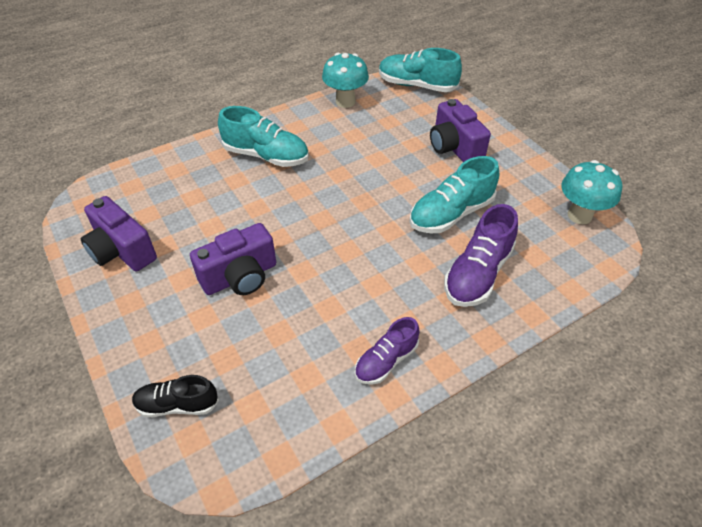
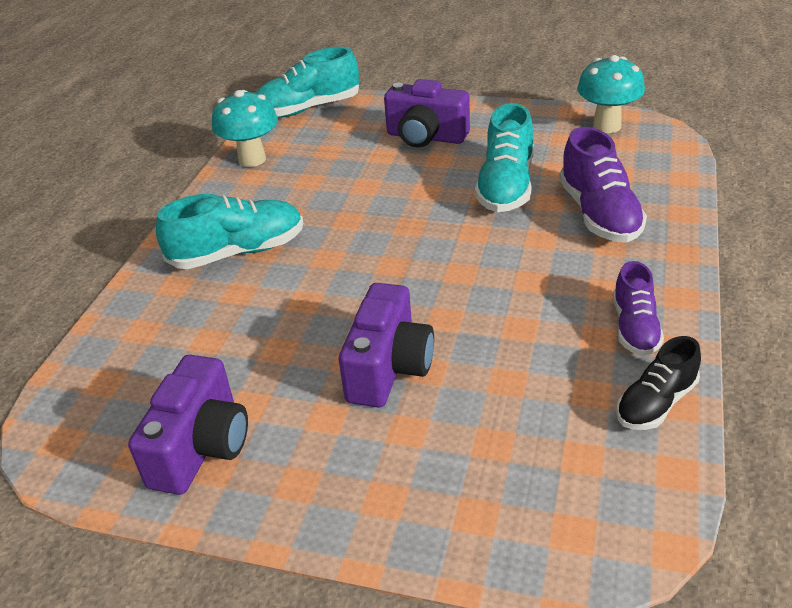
camera: 40 degrees left, 10 degrees down
purple camera [81,196,157,271] -> purple camera turned 75 degrees counterclockwise [128,355,248,495]
black shoe [132,375,219,417] -> black shoe moved to [616,336,701,430]

